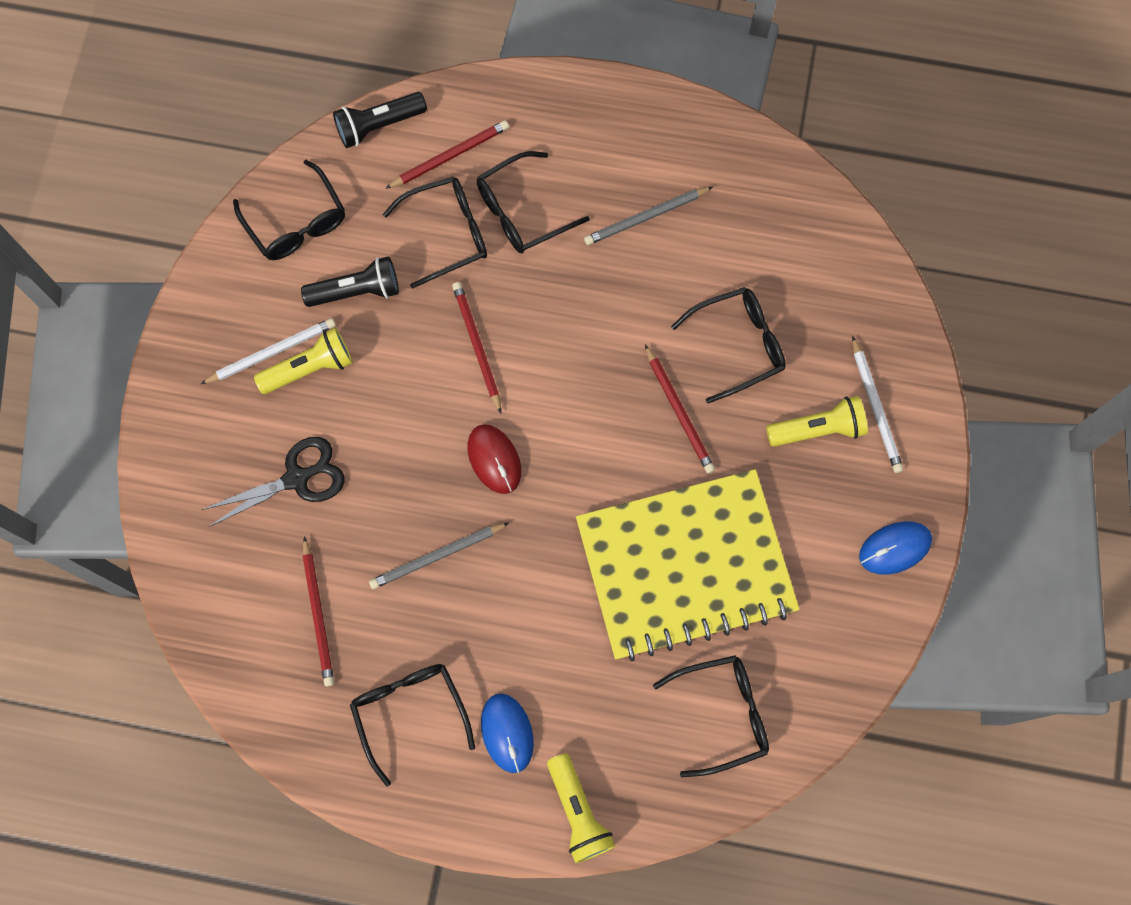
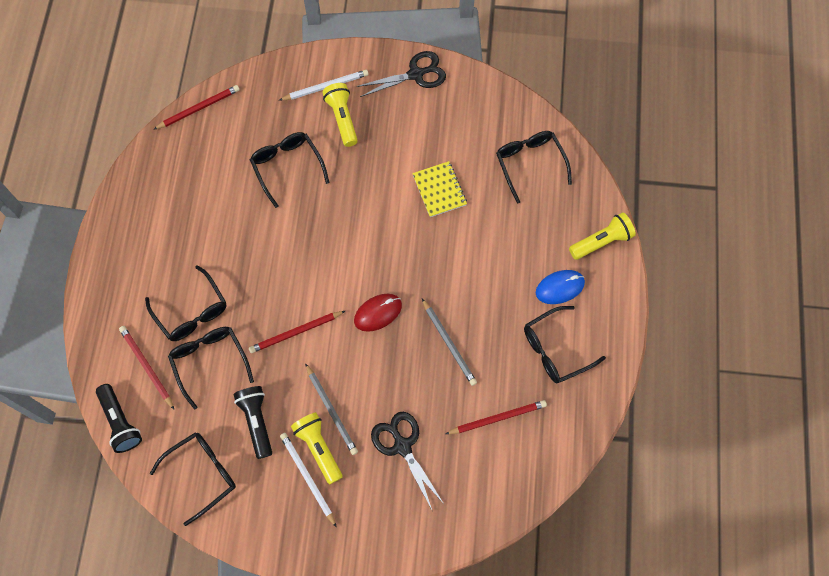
camera: 95 degrees left, 5 degrees down
yellow notebook [576,469,800,661] -> yellow notebook [412,161,467,217], size x0.42
grey pencil [584,187,713,245] -> grey pencil moved to [305,363,358,455]
red pencil [645,344,715,473] -> red pencil moved to [153,85,240,130]
blue mouse [859,521,932,575] -> black scissors [356,51,446,97]

